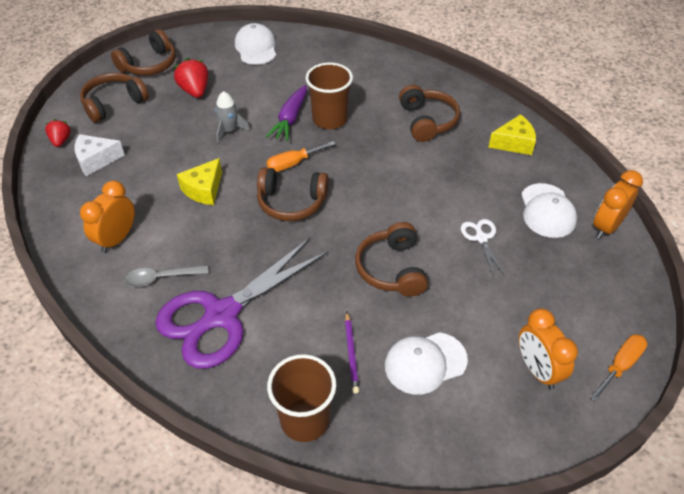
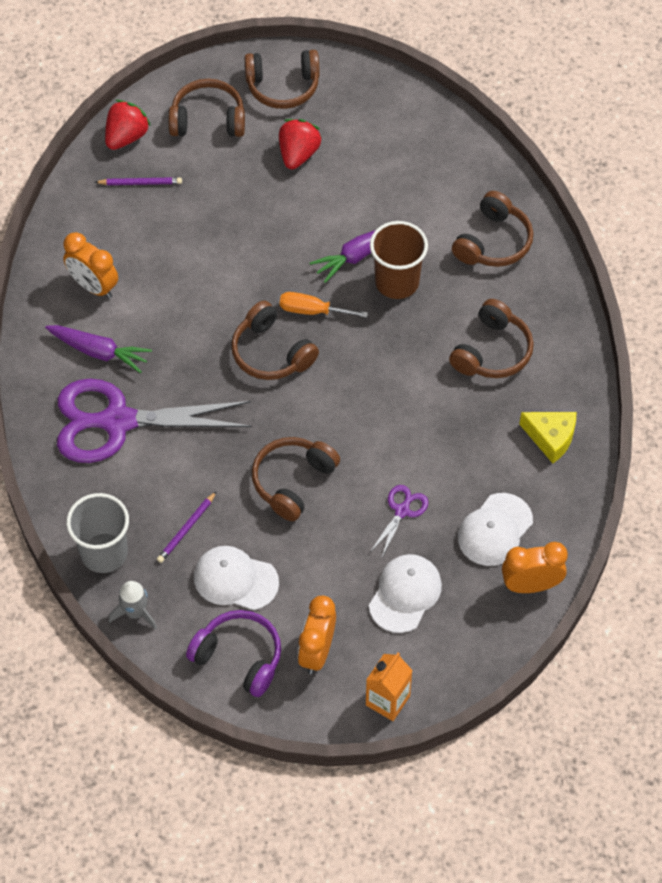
camera: 40 degrees right, 10 degrees up
red strawberry [45,119,71,147] -> red strawberry [105,100,151,150], size x1.55
white cheese [74,134,125,176] -> purple pencil [95,177,182,185]
orange clock [80,180,135,253] -> orange clock turned 120 degrees counterclockwise [63,232,118,299]
grey spoon [125,265,209,287] -> purple carrot [45,325,152,373]
yellow cheese [177,158,222,205] -> none
grey rocket [215,91,250,143] -> grey rocket moved to [109,581,157,630]
white cap [235,23,276,65] -> white cap moved to [369,554,442,633]
brown cup [267,354,336,442] -> grey cup [66,493,129,573]
white scissors [461,219,505,277] -> purple scissors [370,485,428,557]
orange screwdriver [590,334,648,402] -> orange carton [366,652,413,721]
none -> purple headphones [186,610,281,697]
none -> brown headphones [452,191,533,267]

